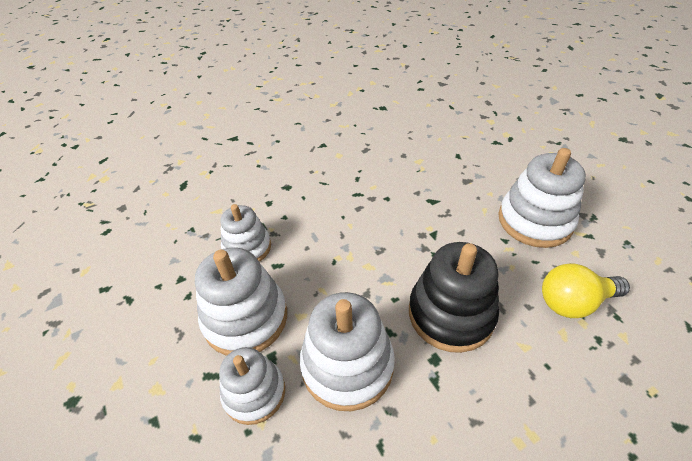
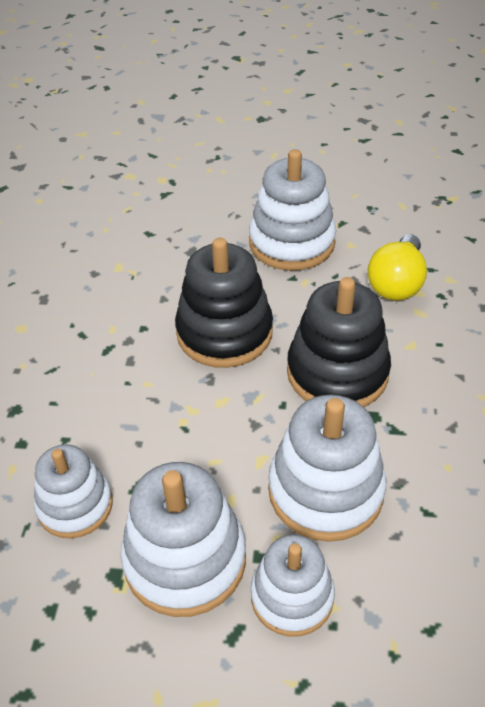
camera: 55 degrees left, 0 degrees up
none -> black stacking toy [175,238,273,368]

